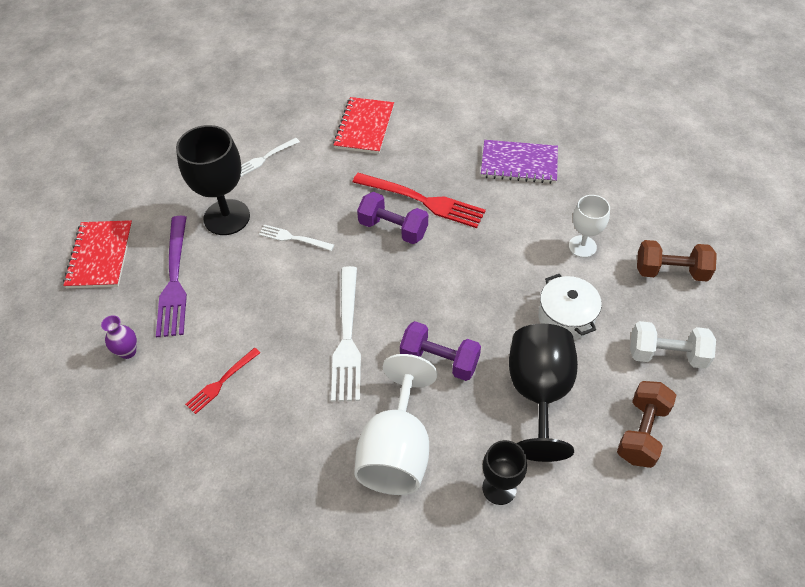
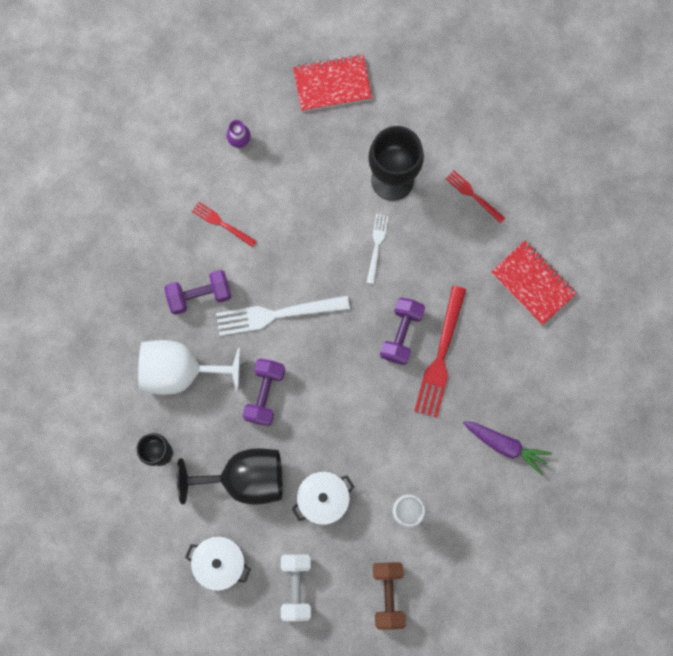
camera: 80 degrees right, 25 degrees up
purple fork [156,216,187,338] -> none
white fork [240,138,300,177] -> red fork [446,170,505,223]
red notebook [333,97,394,154] -> red notebook turned 45 degrees clockwise [491,241,577,325]
purple notebook [481,140,558,184] -> purple carrot [463,421,552,475]
brown dumbbell [617,381,677,468] -> white pot [185,536,251,591]
none -> purple dumbbell [164,270,231,315]

